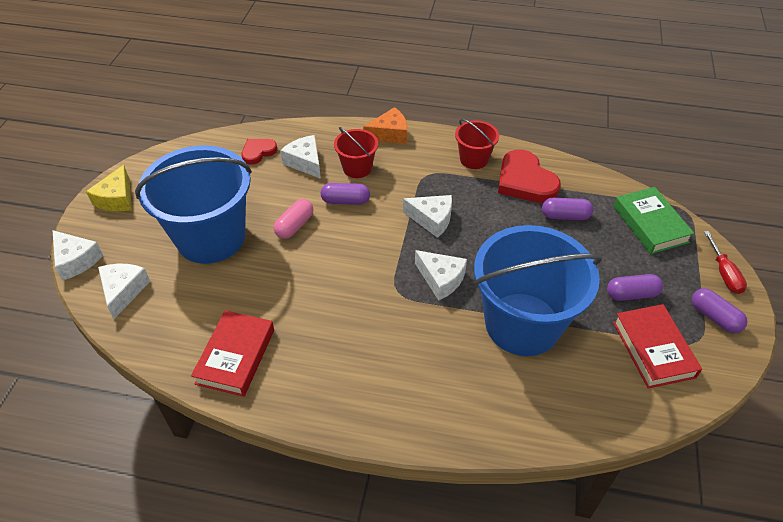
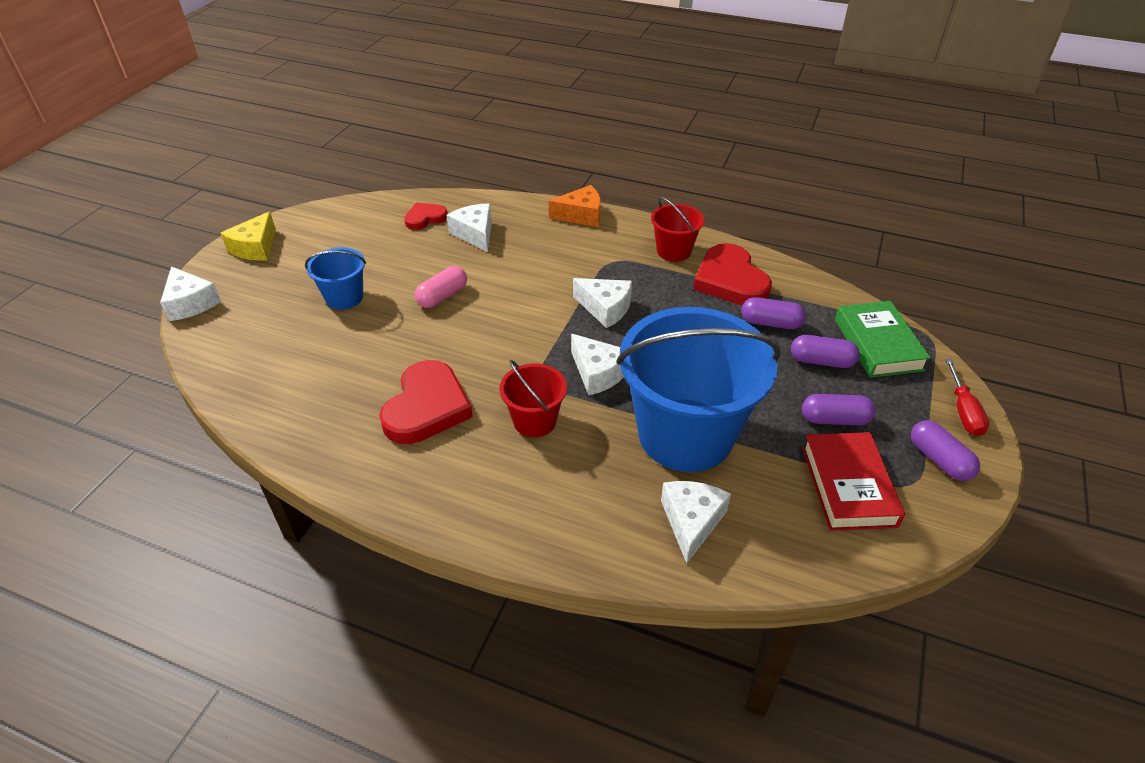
camera: 10 degrees right, 5 degrees down
white cheese [98,264,150,319] -> white cheese moved to [661,481,731,564]
blue bucket [135,145,252,264] -> blue bucket [305,247,366,310], size x0.46
red book [191,310,274,397] -> none
purple capsule [321,183,370,205] -> purple capsule moved to [791,335,860,368]
red bucket [334,127,378,178] -> red bucket moved to [499,360,567,437]
none -> red heart [379,360,473,444]

